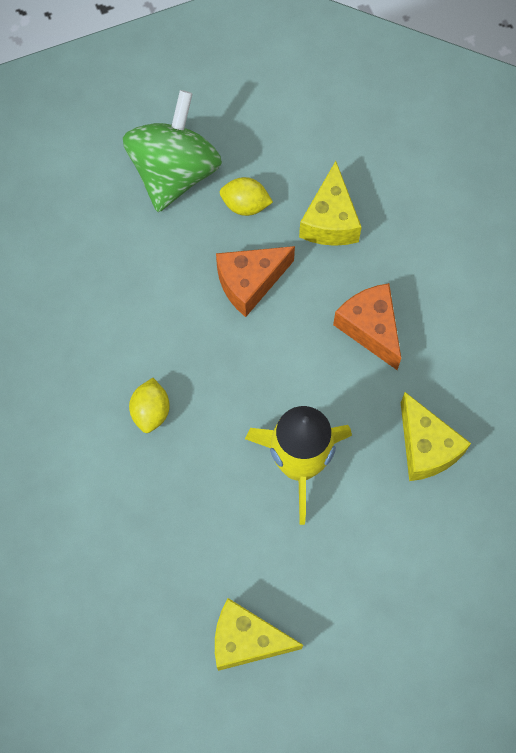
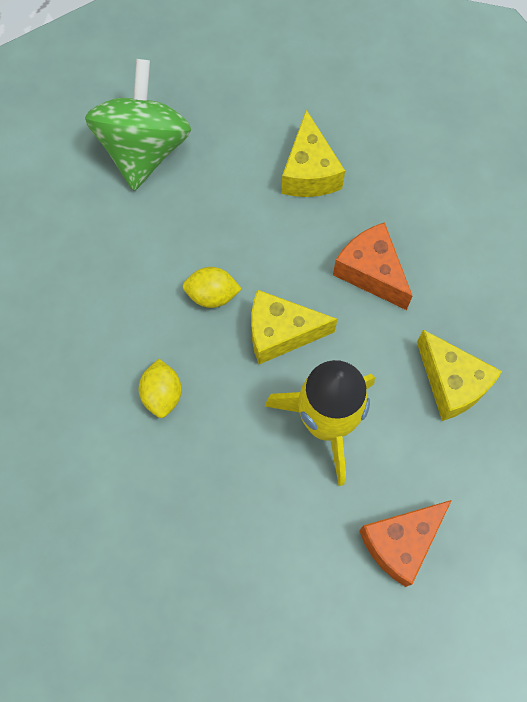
camera: 10 degrees left, 0 degrees up
yellow cheese [215,598,303,671] -> yellow cheese moved to [251,290,338,364]
orange cheese [216,246,295,317] -> orange cheese moved to [359,500,452,587]
yellow lemon [220,177,273,216] -> yellow lemon moved to [183,267,242,308]

